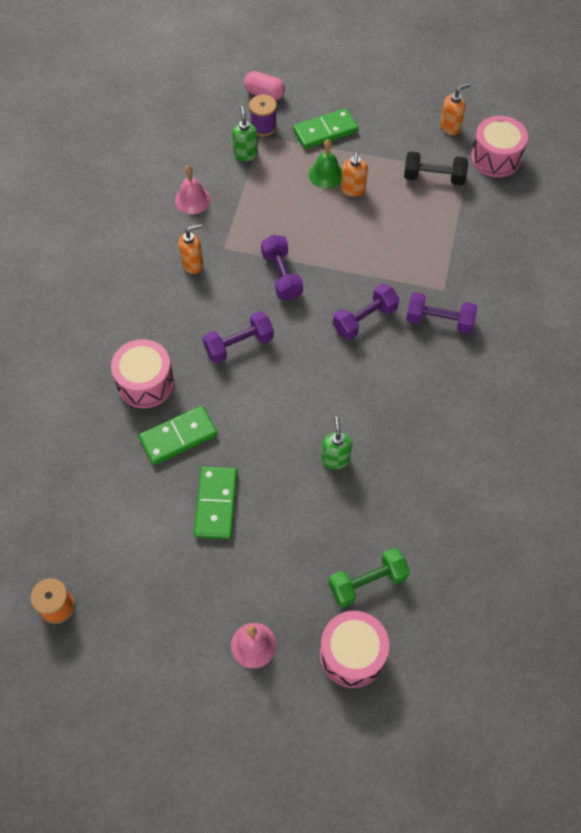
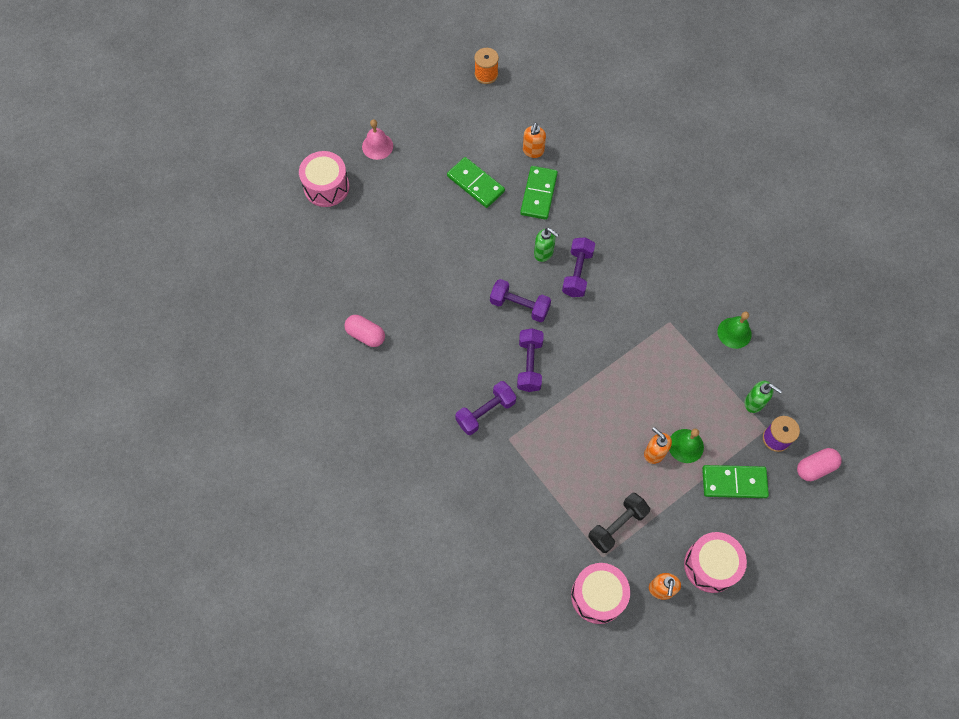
camera: 130 degrees right, 5 degrees up
pink drum [111,339,174,408] -> pink drum moved to [684,532,747,593]
pink bell [175,165,211,214] -> green bell [717,312,752,349]
orange soap dispenser [179,224,203,274] -> orange soap dispenser moved to [523,123,546,158]
purple dumbbell [261,235,303,300] -> purple dumbbell moved to [490,279,551,322]
green domino [293,108,358,149] -> green domino turned 75 degrees clockwise [702,465,769,498]
green soap dispenser [321,417,352,469] -> green soap dispenser moved to [534,228,559,262]
green dumbbell [329,548,410,608] -> none
none -> pink capsule [344,315,385,347]

